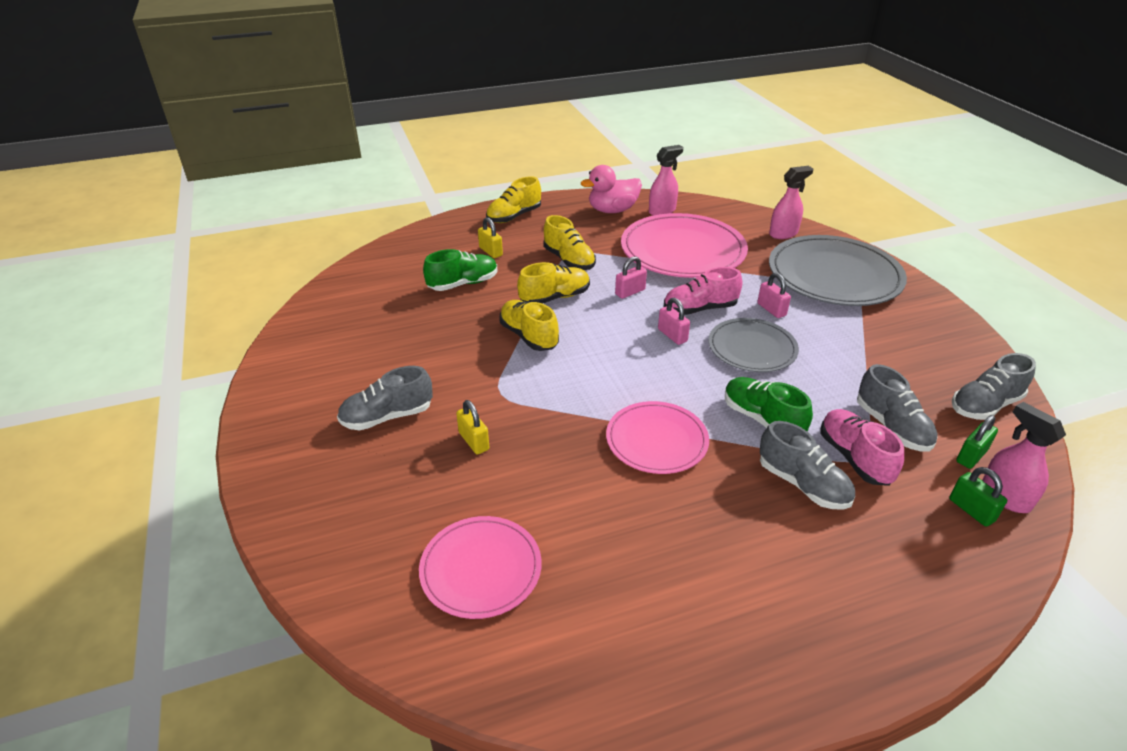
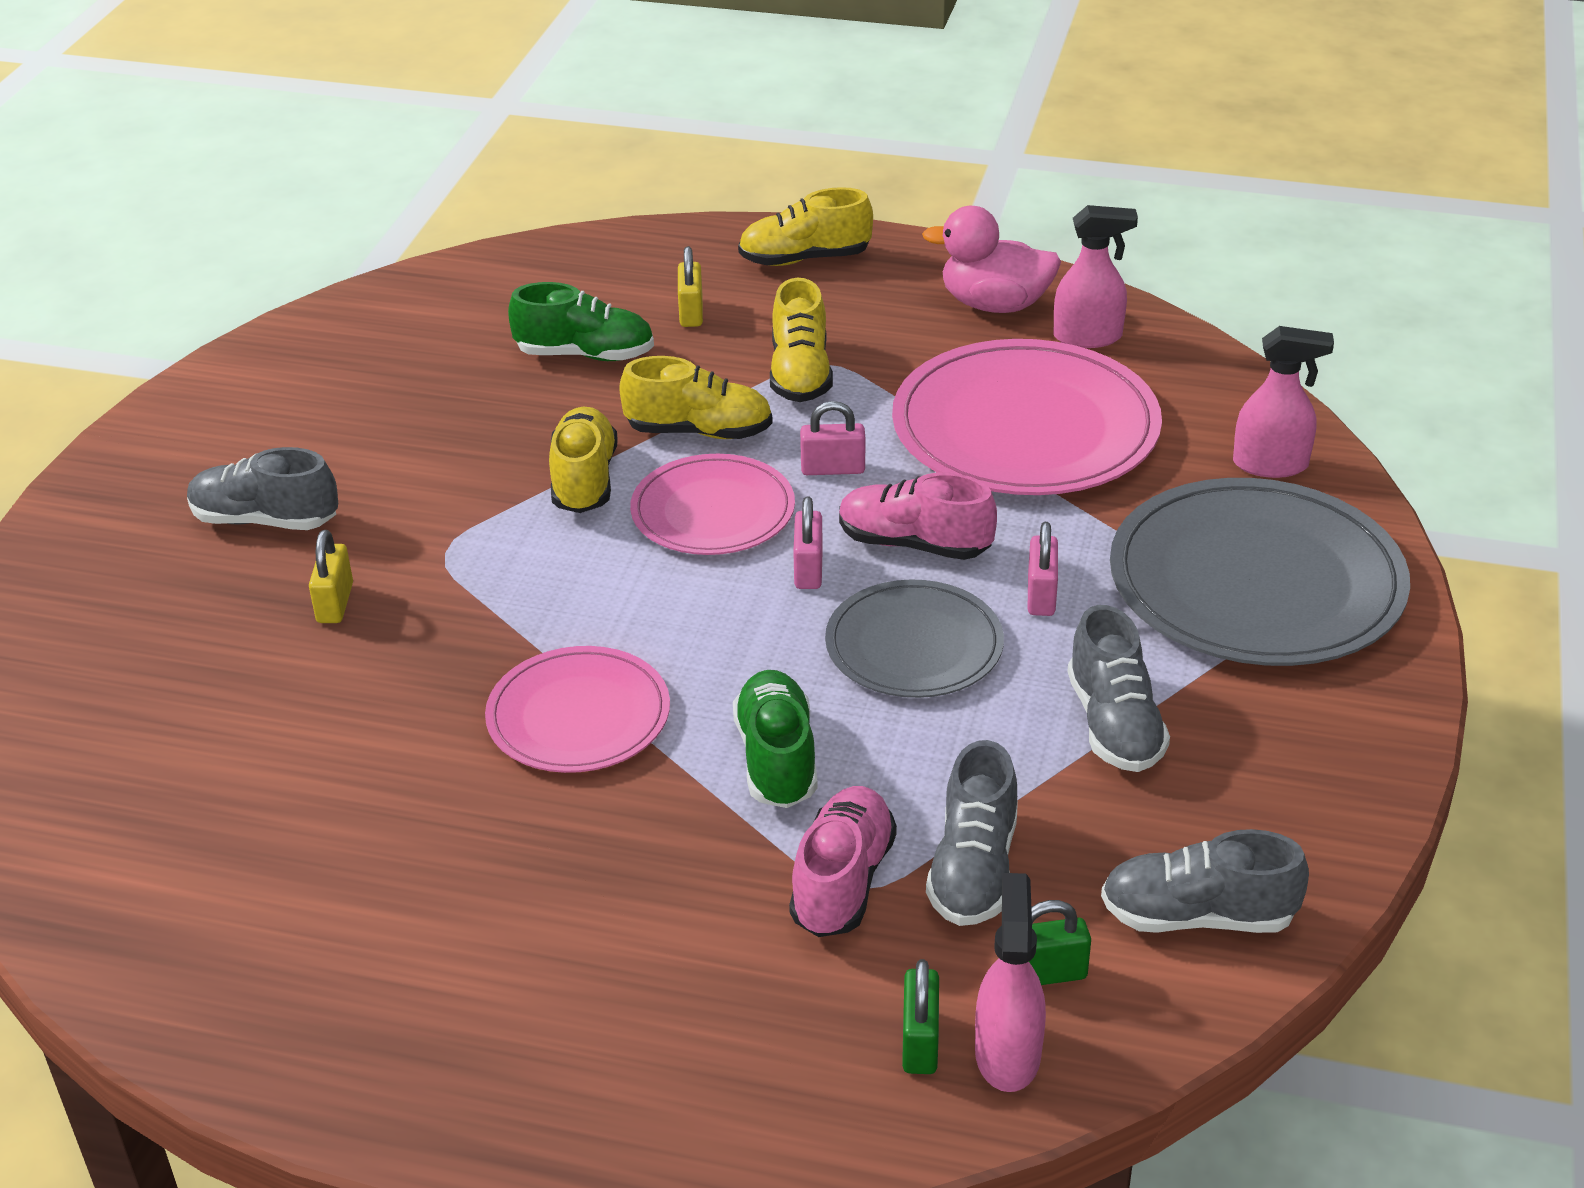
camera: 35 degrees right, 0 degrees up
pink plate [419,516,542,619] -> pink plate moved to [630,454,795,555]
grey shoe [760,421,855,510] -> grey shoe moved to [1067,605,1170,772]

